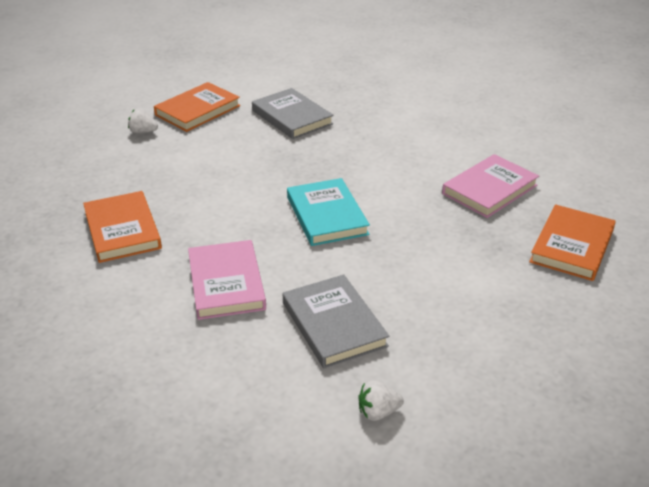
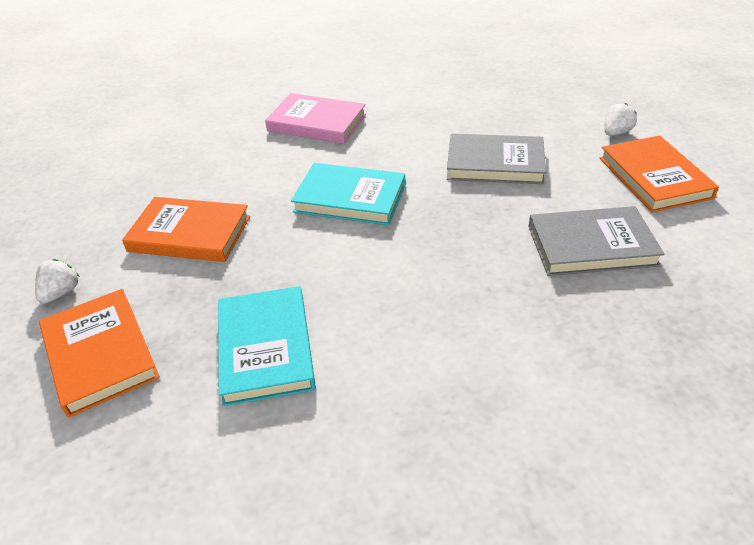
camera: 125 degrees right, 5 degrees up
orange book [83,191,162,263] -> orange book moved to [122,197,250,262]
grey book [283,275,389,368] -> grey book moved to [447,134,546,184]
white strawberry [359,381,404,421] -> white strawberry moved to [35,259,79,304]
pink book [442,154,539,218] -> turquoise book [218,286,316,406]

